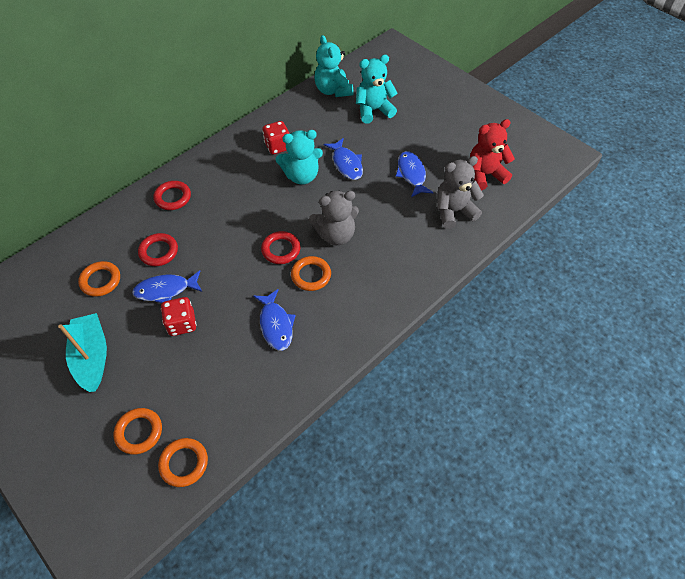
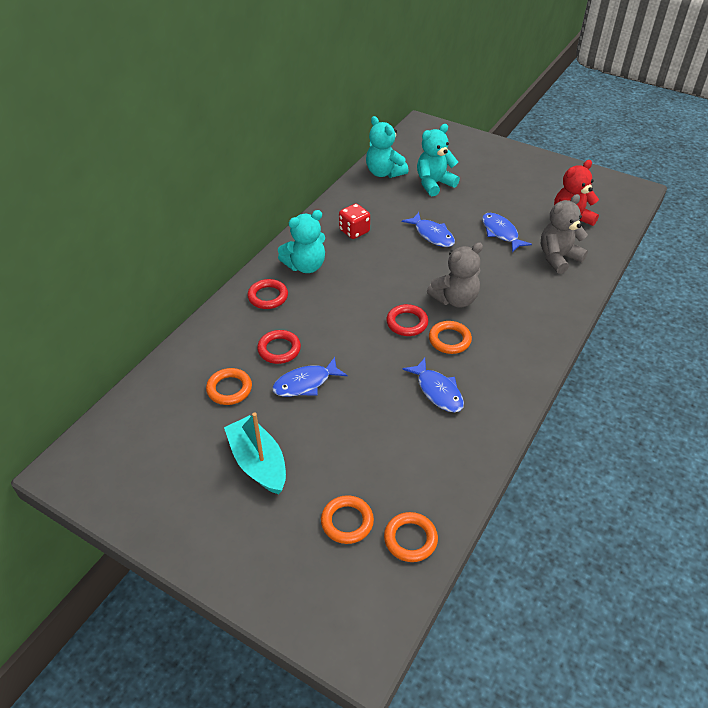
camera: 15 degrees left, 10 degrees down
red dice [161,297,197,336] -> none
turquoise teddy bear [276,130,323,185] -> turquoise teddy bear moved to [278,210,325,273]

